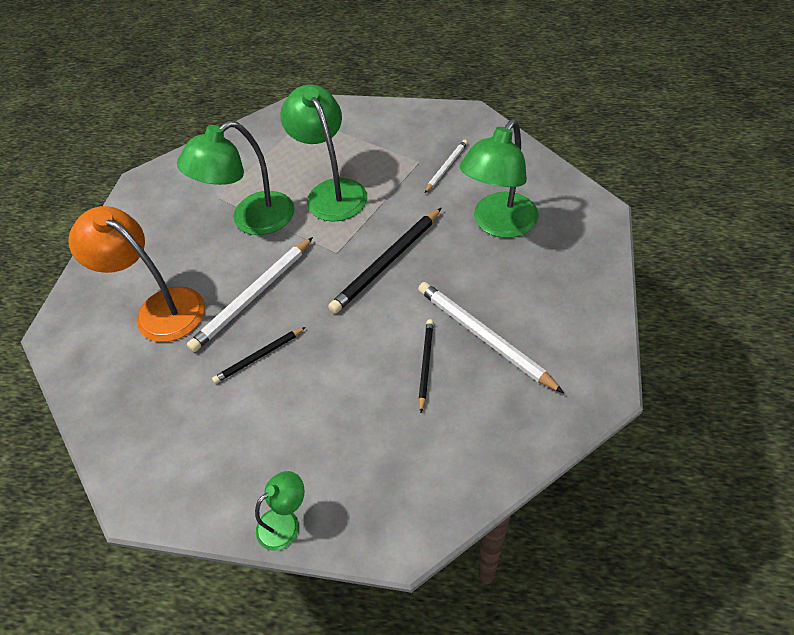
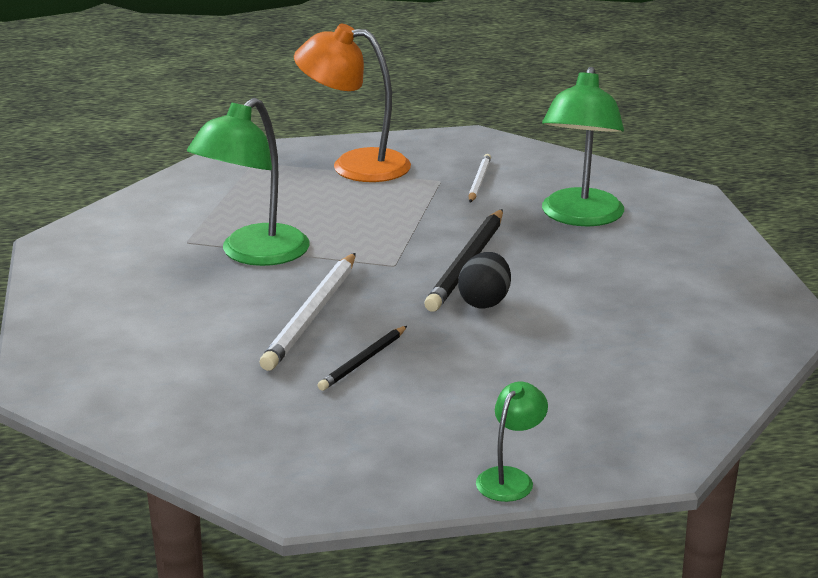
camera: 25 degrees left, 25 degrees down
orange lamp [68,206,205,342] -> orange lamp moved to [294,24,411,182]
green lamp [280,85,367,222] -> none
white pencil [418,282,564,393] -> none
black pencil [418,319,434,413] -> none
none -> black egg [458,252,511,309]

